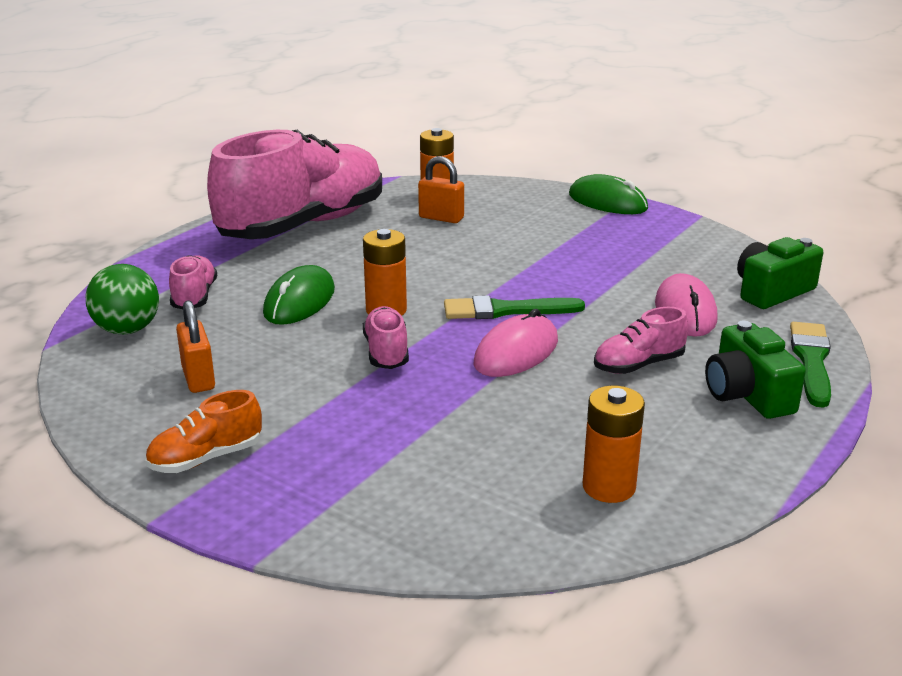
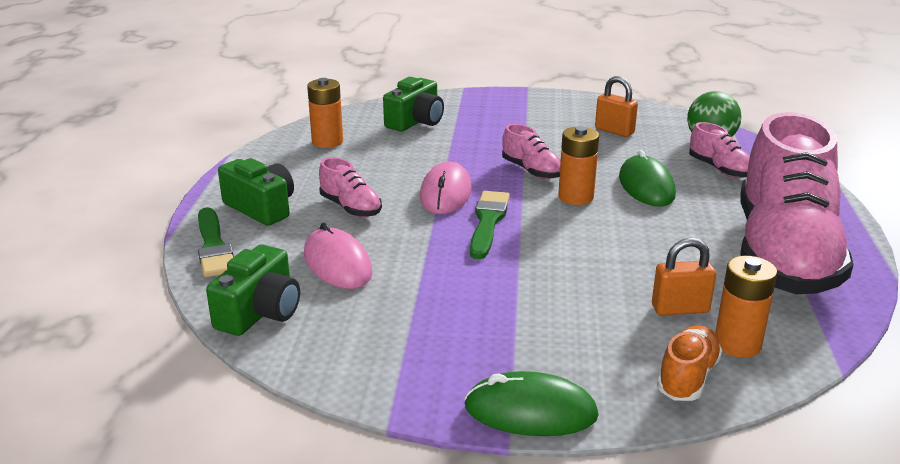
camera: 150 degrees right, 0 degrees up
orange shoe [145,390,262,473] -> orange shoe moved to [657,325,723,401]
green brush [444,295,585,319] -> green brush turned 45 degrees counterclockwise [470,191,510,259]
pink shoe [594,307,688,374] -> pink shoe turned 105 degrees clockwise [319,157,382,217]
none -> green camera [383,77,444,131]

